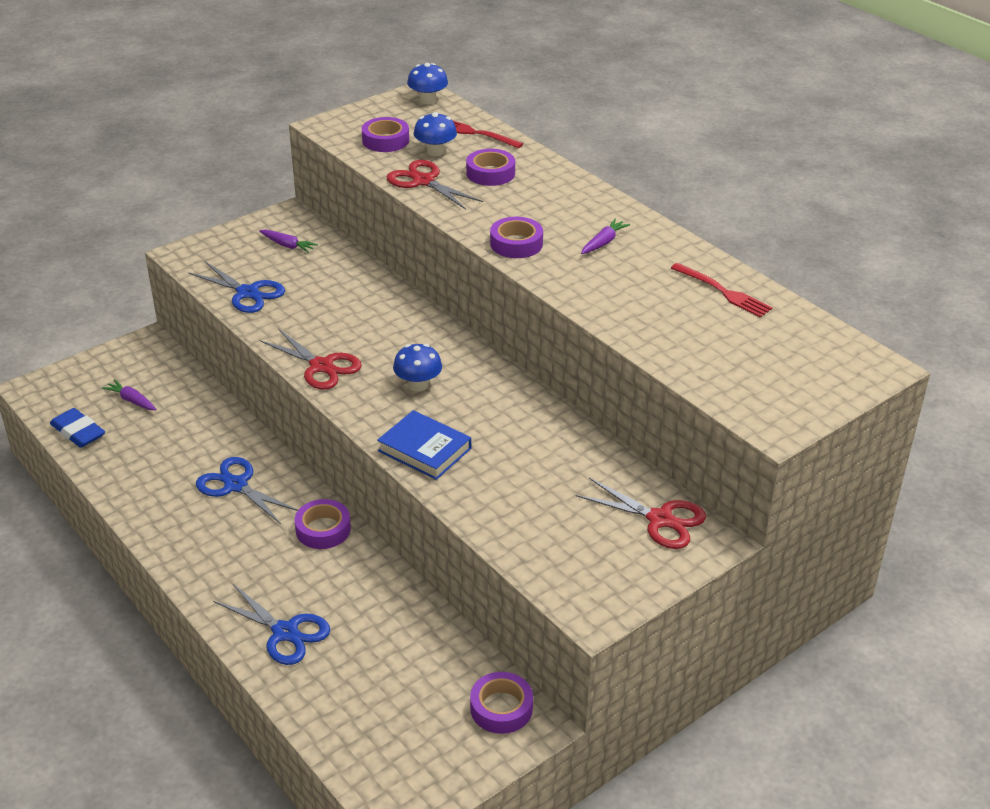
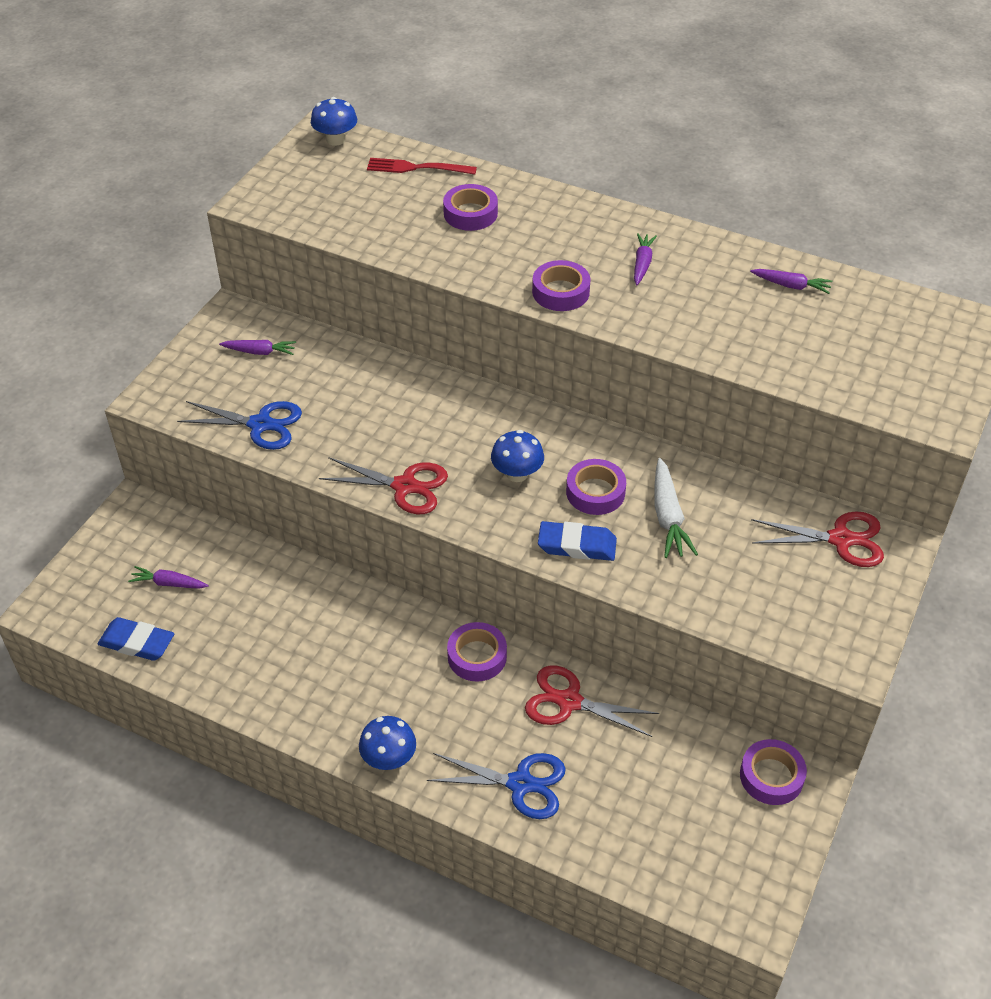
camera: 25 degrees left, 10 degrees up
blue scissors [196,457,298,524] -> none
purple tape [362,117,409,152] -> purple tape moved to [566,459,626,515]
blue book [377,410,471,480] -> blue eraser [538,521,617,561]
red scissors [387,160,483,209] -> red scissors moved to [525,666,660,737]
blue mushroom [413,112,457,156] -> blue mushroom moved to [359,716,416,770]
red fork [671,263,773,317] -> purple carrot [750,269,832,294]
none -> white carrot [655,458,698,558]

